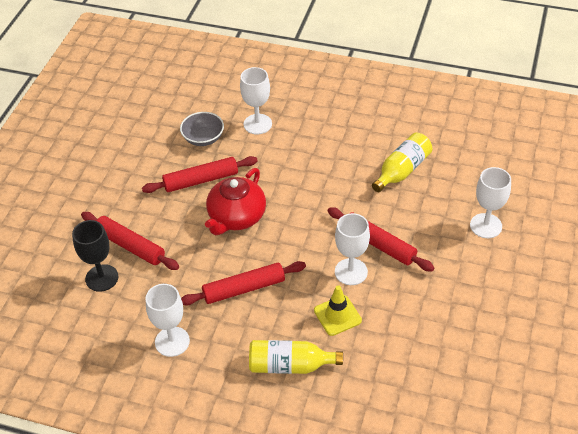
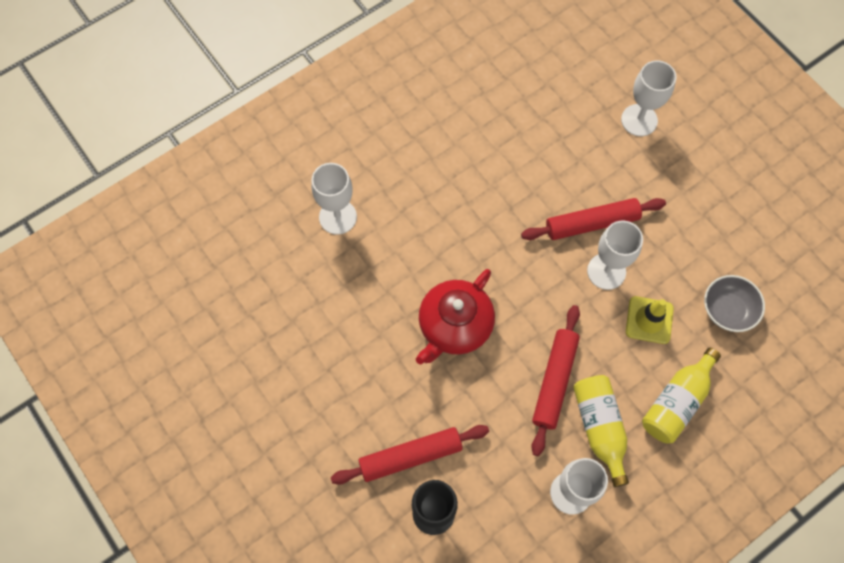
camera: 55 degrees left, 20 degrees up
red rolling pin [142,156,258,193] -> none
grey bowl [180,112,224,146] -> grey bowl moved to [704,275,765,332]
red teapot [205,168,266,235] -> red teapot turned 60 degrees clockwise [416,269,495,364]
yellow bottle [372,132,433,192] -> yellow bottle moved to [573,375,629,487]

